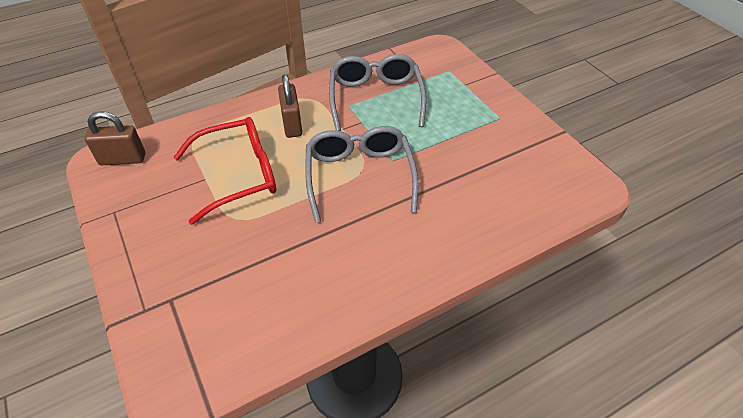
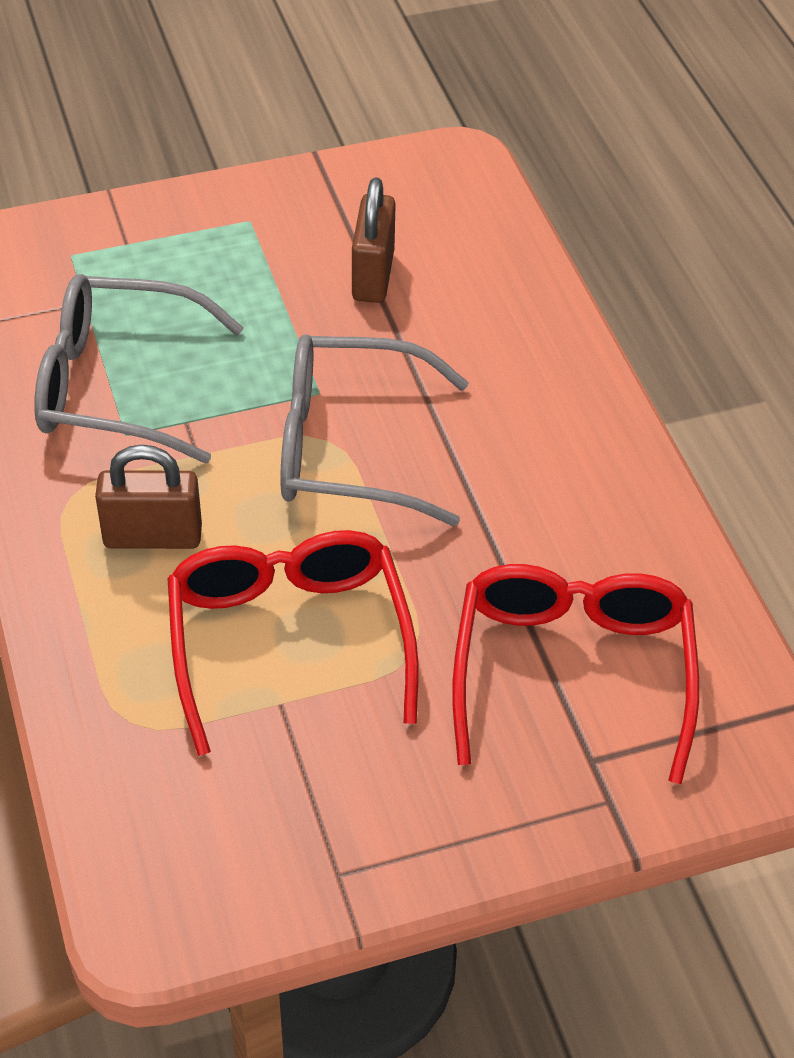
camera: 80 degrees left, 0 degrees up
brown padlock [85,111,145,165] -> brown padlock moved to [352,177,396,303]
none -> red glasses [452,564,699,784]

